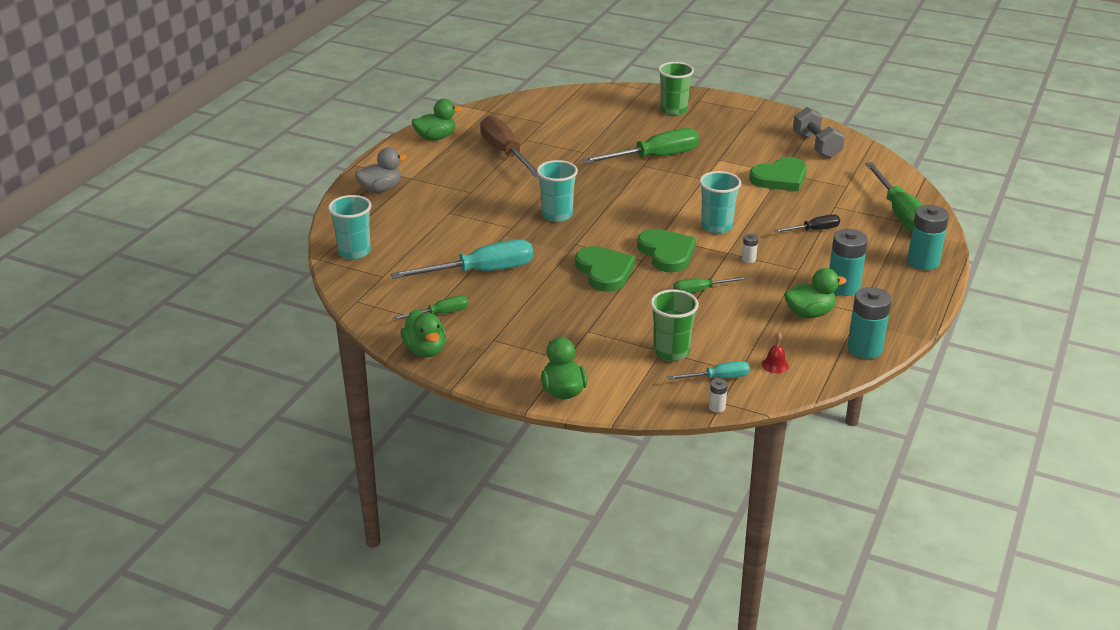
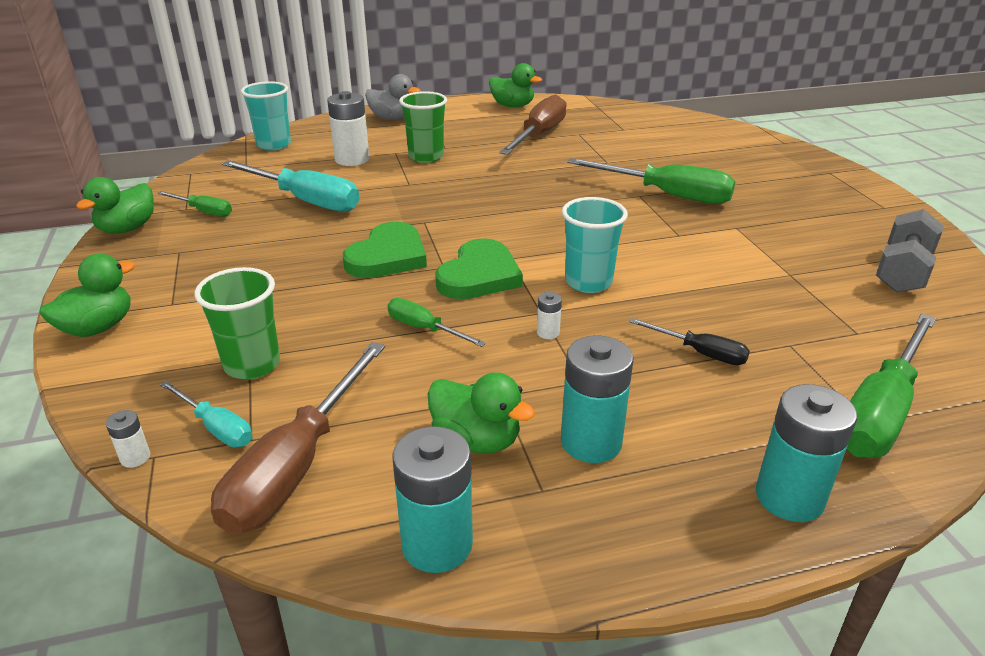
camera: 50 degrees right, 0 degrees up
turquoise cup [537,160,578,222] -> none
green cup [658,62,694,116] -> green cup moved to [399,91,447,163]
green heart [749,157,807,191] -> none
red bell [762,332,789,373] -> brown screwdriver [211,342,385,534]
none -> white battery [327,91,370,166]

